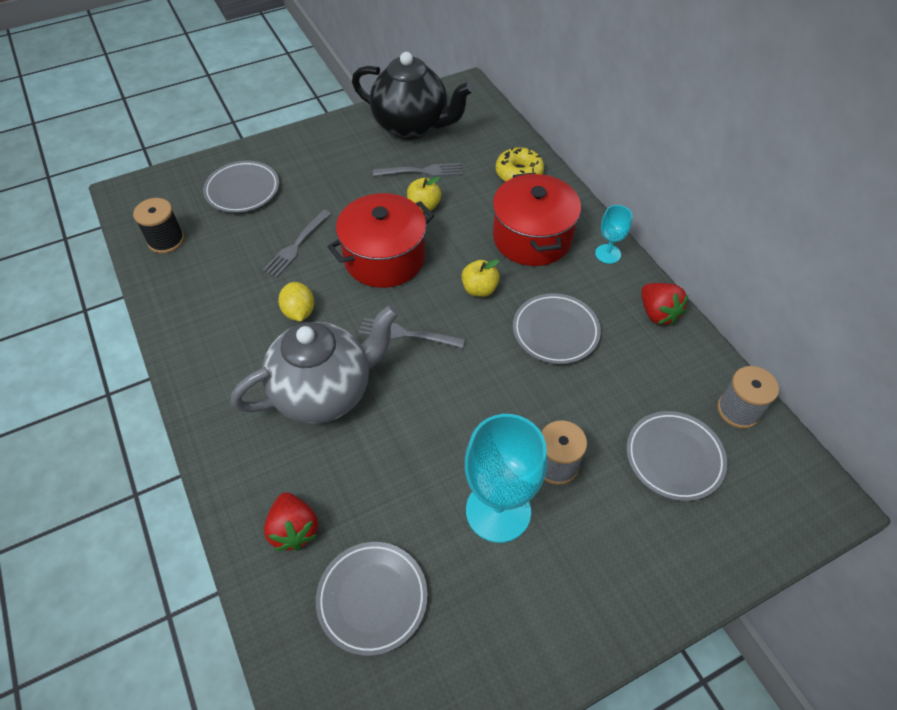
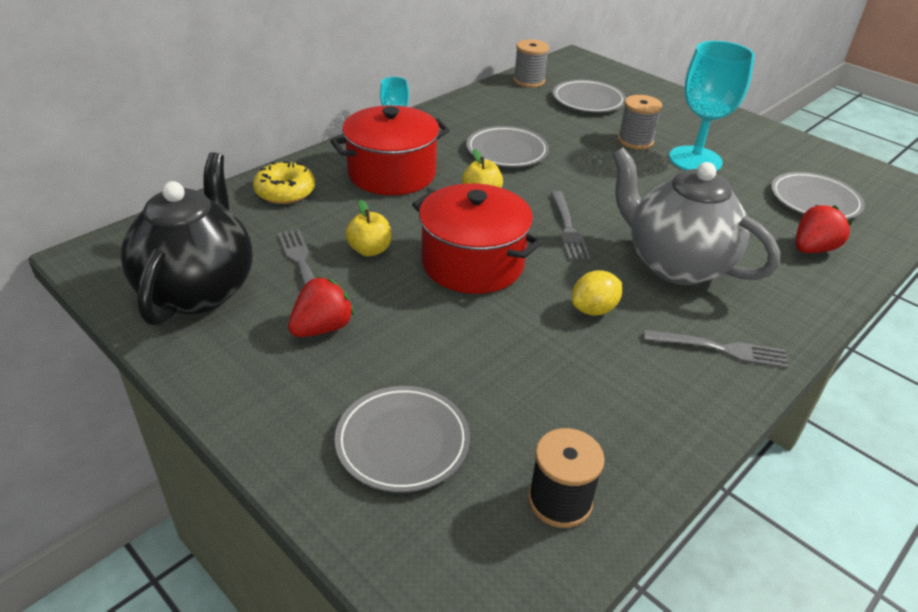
camera: 110 degrees left, 15 degrees down
grey fork [263,210,331,278] -> grey fork moved to [644,330,789,368]
red strawberry [641,283,688,325] -> red strawberry moved to [288,277,354,337]

